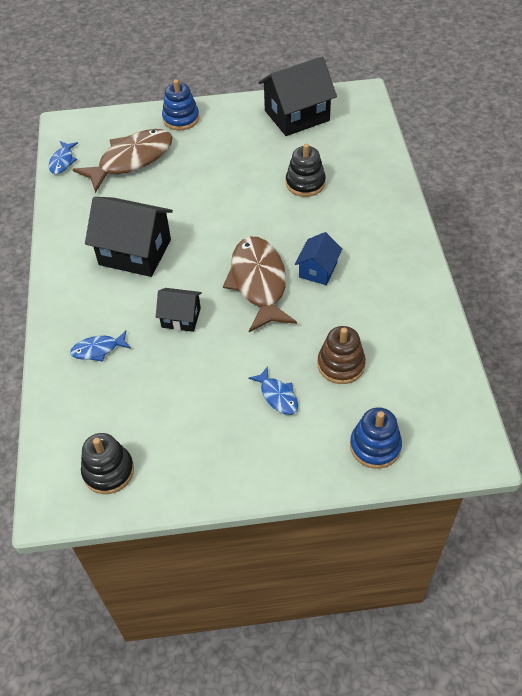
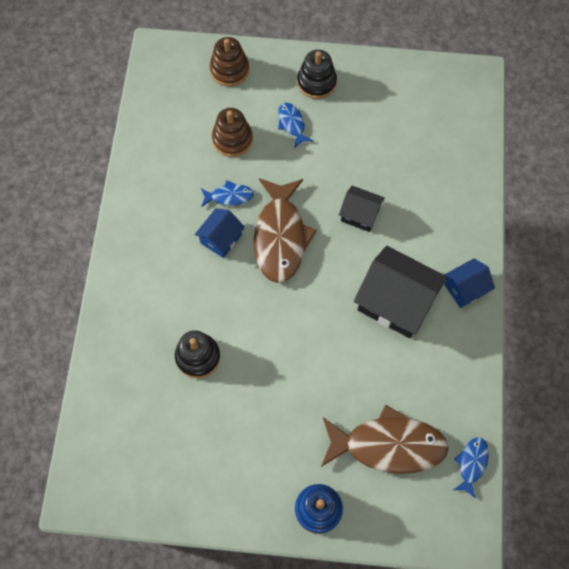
camera: 170 degrees left, 15 degrees up
blue fish [70,331,131,362] -> blue fish moved to [201,181,254,207]
brown fish [73,129,173,193] -> brown fish turned 150 degrees counterclockwise [321,404,449,474]
black stacking toy [81,433,134,494] -> black stacking toy moved to [297,50,337,99]
black house [258,57,337,136] -> none
blue stacking toy [350,407,402,469] -> brown stacking toy [210,37,249,86]
none -> blue house [444,258,495,308]

